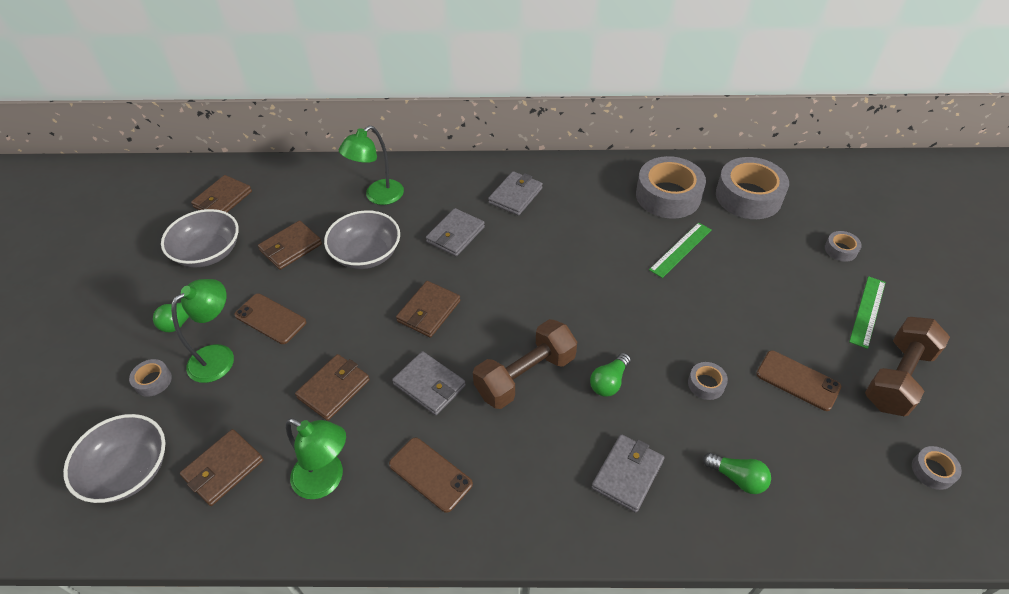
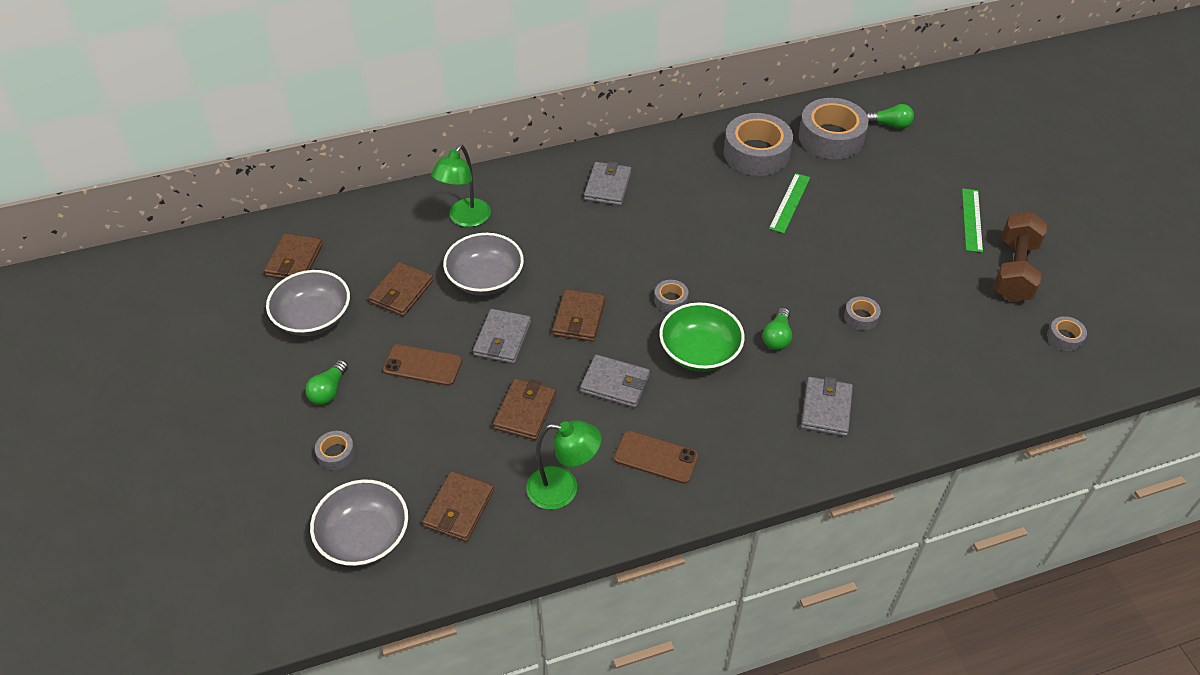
camera: 20 degrees left, 0 degrees up
green lamp [171,279,234,383] -> none
grey wallet [426,208,485,256] -> grey wallet moved to [473,309,531,364]
brown dumbbell [473,319,577,409] -> green bowl [659,302,745,372]
green light bulb [703,452,771,494] -> green light bulb moved to [866,104,914,129]
brown phone [756,350,841,411] -> none
grey tape [825,231,862,262] -> grey tape moved to [654,280,688,313]

